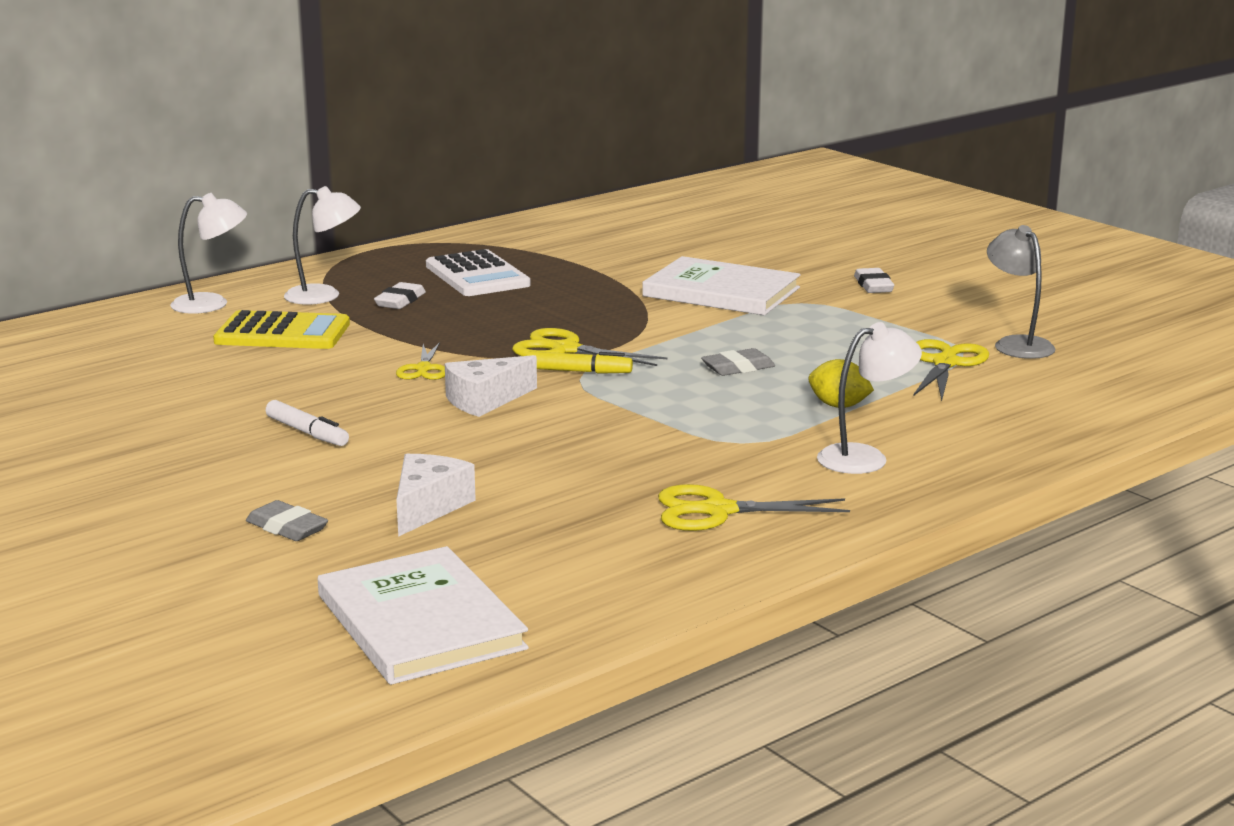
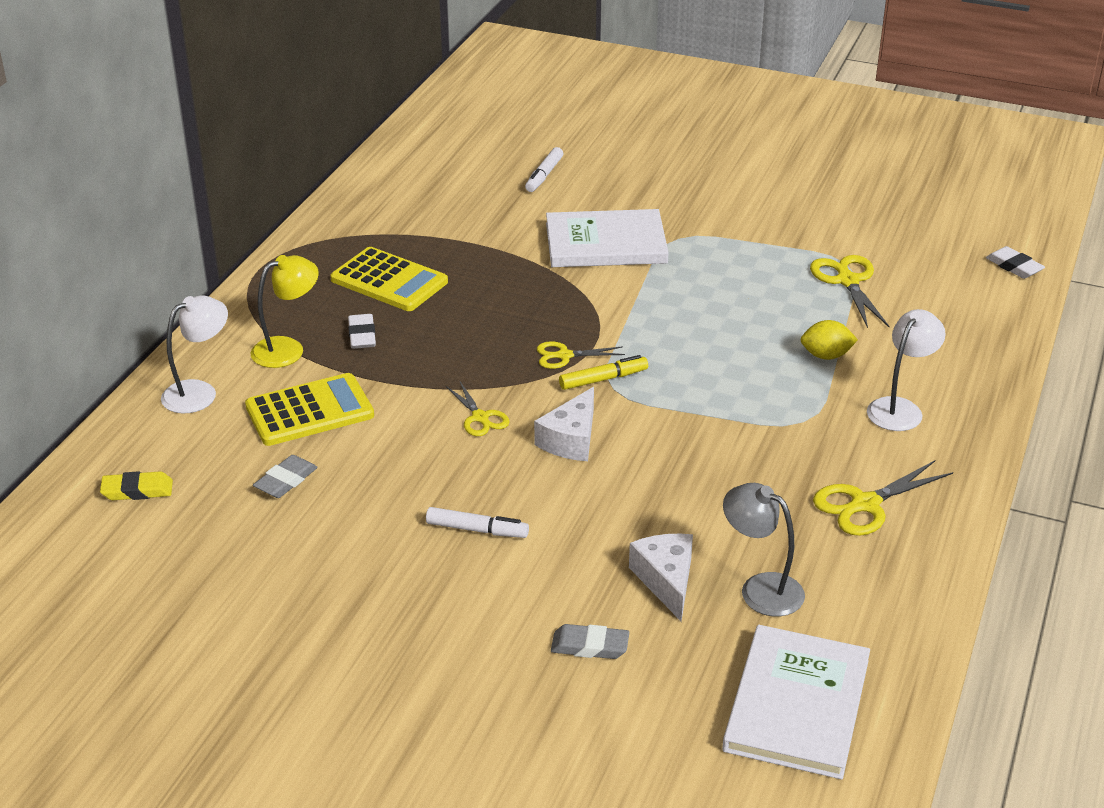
camera: 30 degrees left, 15 degrees up
white lamp [284,186,361,305] -> yellow lamp [251,255,319,368]
white book [318,546,529,685] -> white book turned 75 degrees clockwise [722,625,870,780]
white calculator [426,249,531,296] -> yellow calculator [330,247,448,311]
yellow scissors [512,328,668,366] -> yellow scissors [537,341,625,369], size x0.65
grey eraser [701,348,775,376] -> grey eraser moved to [253,455,318,498]
white eraser [854,268,894,293] -> white eraser moved to [986,246,1045,279]
grey lamp [987,225,1056,359] -> grey lamp moved to [723,483,805,616]
none -> yellow eraser [100,471,173,500]
none -> white marker [525,147,563,192]

